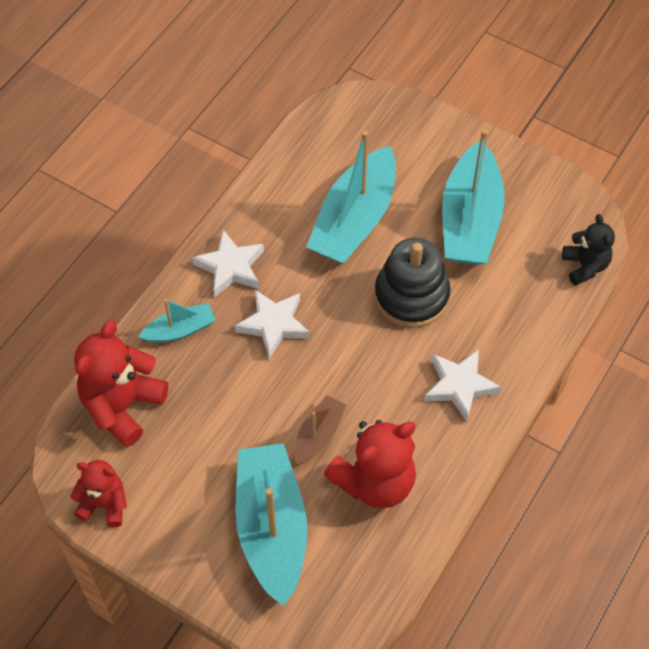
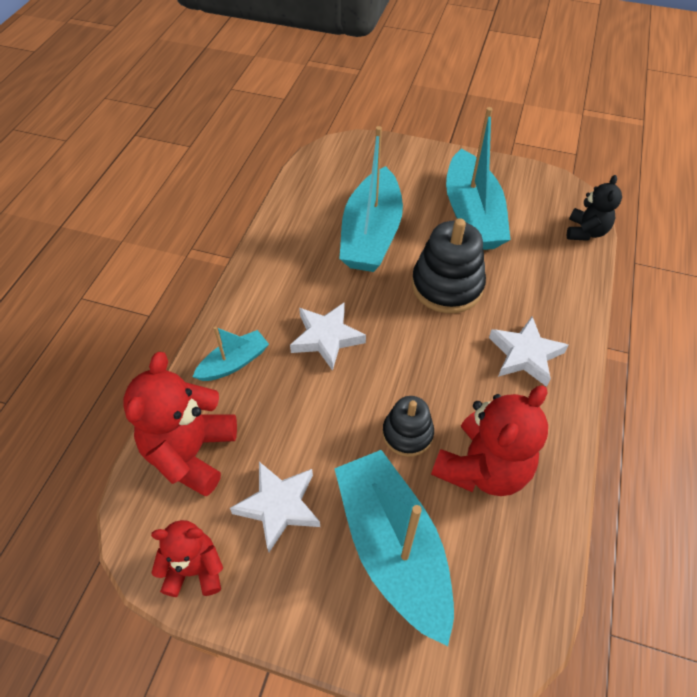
camera: 15 degrees left, 5 degrees down
white star [192,230,264,298] -> white star moved to [230,462,320,552]
brown boat [294,395,346,465] -> black stacking toy [382,396,434,457]
black teddy bear [562,214,615,286] -> black teddy bear turned 45 degrees clockwise [567,175,622,241]

